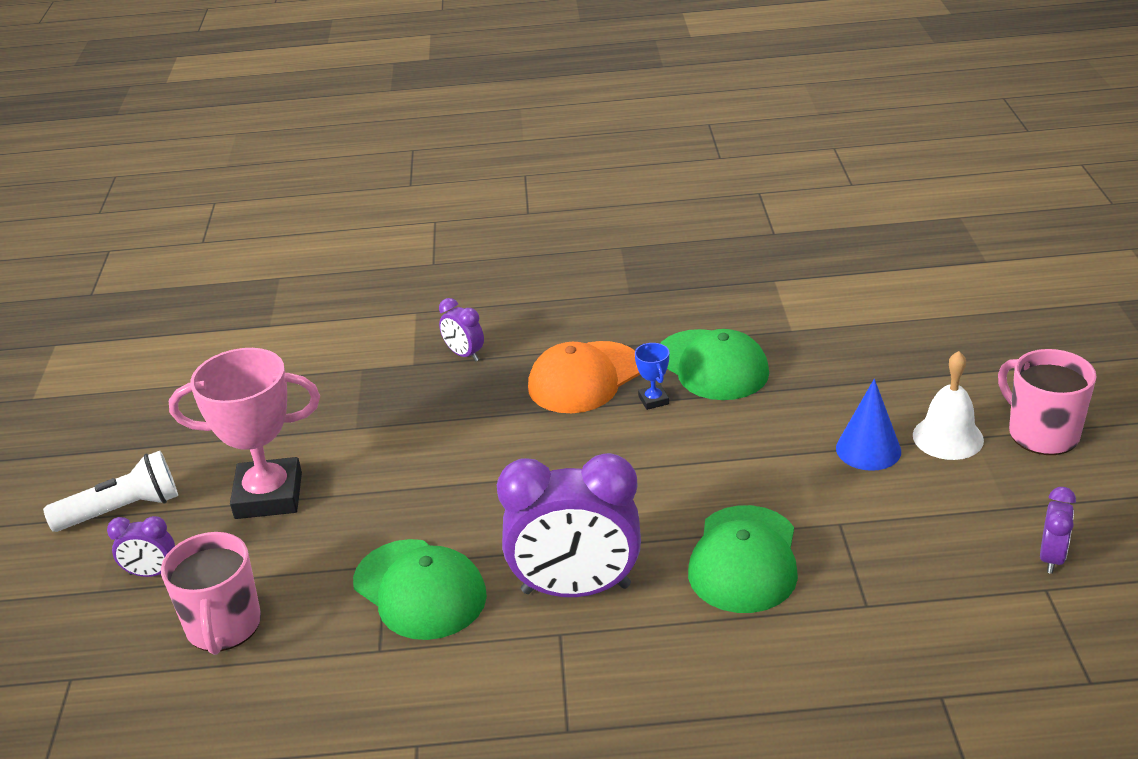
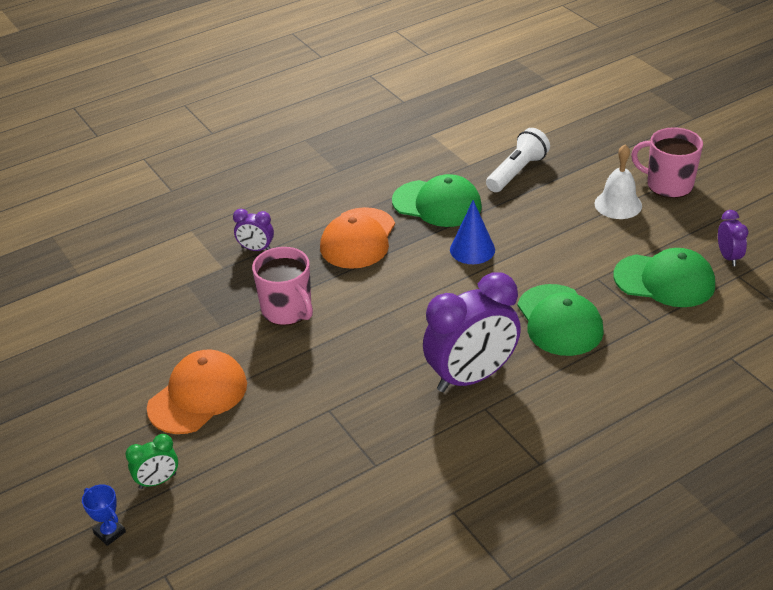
camera: 30 degrees left, 5 degrees up
white flashlight [43,451,178,532] -> white flashlight moved to [486,128,550,192]
purple clock [107,516,175,577] -> green clock [125,434,178,489]
pink mug [161,532,261,655] -> pink mug moved to [252,247,313,326]
pink trophy [169,348,320,519] -> orange cap [147,350,247,434]
green cap [353,539,487,640] -> green cap moved to [614,248,715,307]
blue trophy [635,343,669,410] -> blue trophy moved to [82,484,126,546]
blue cone [836,379,901,471] -> blue cone moved to [450,200,495,264]

